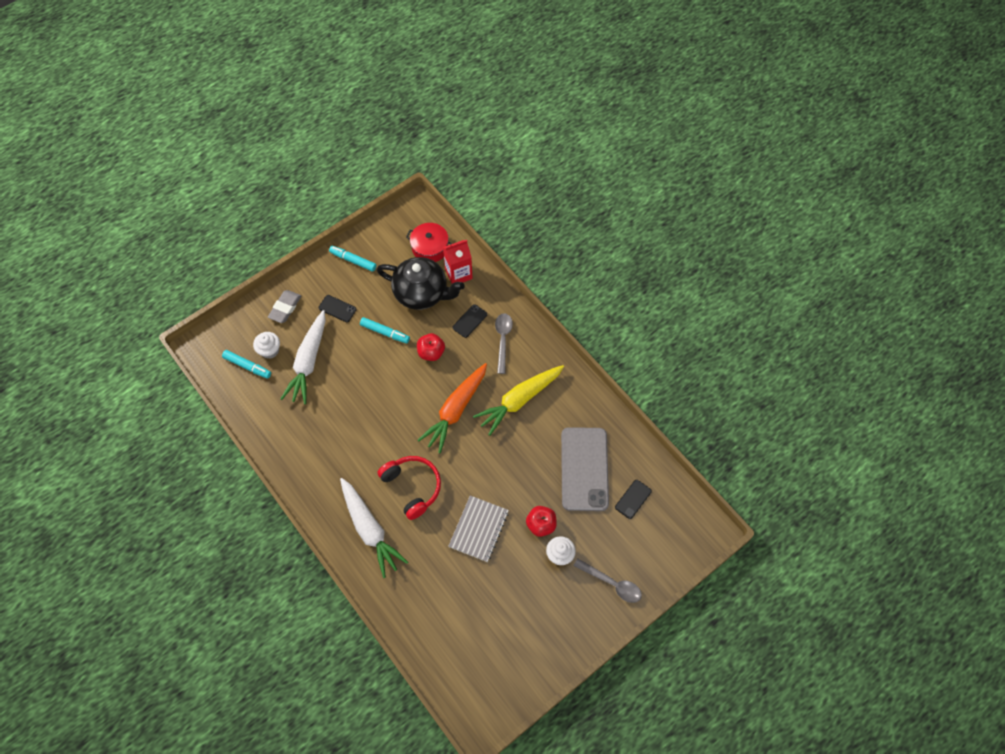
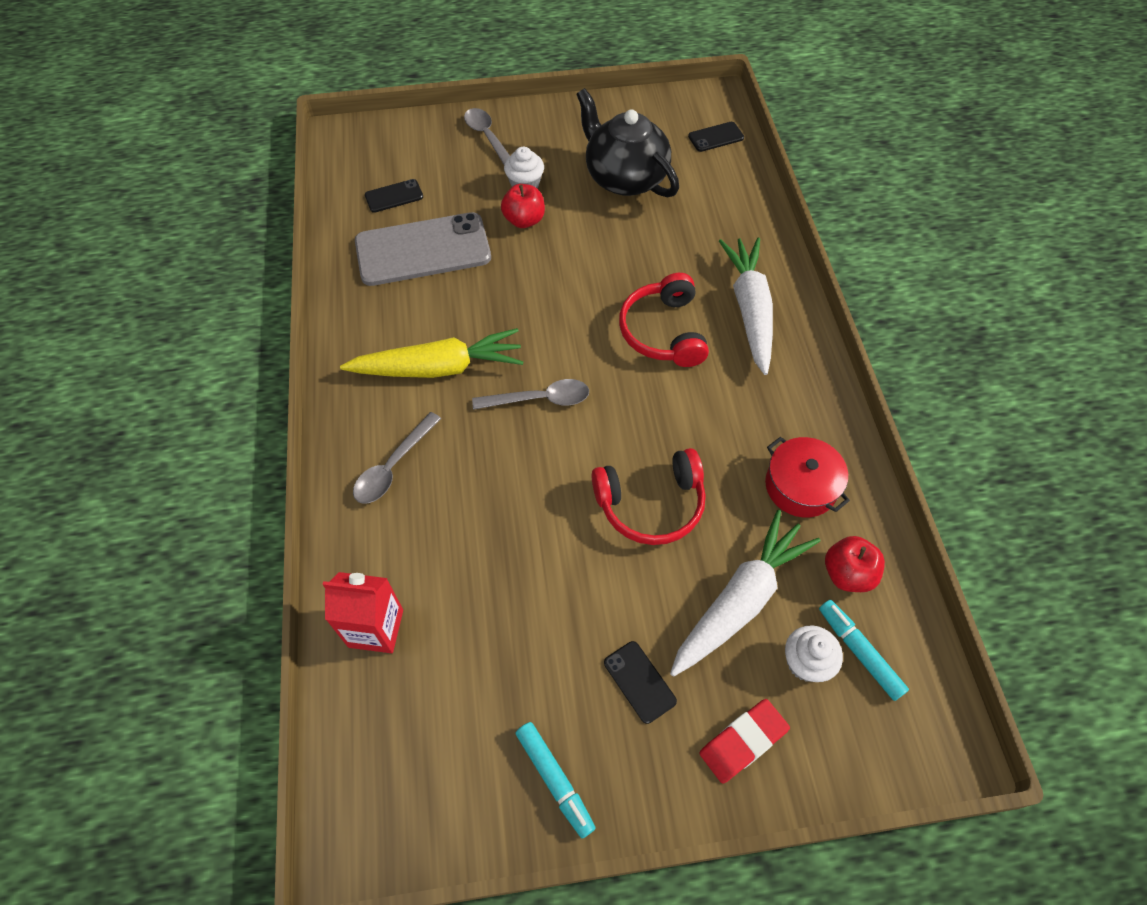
camera: 150 degrees left, 5 degrees down
grey eraser [268,290,301,323] -> red eraser [700,699,790,784]
turquoise marker [360,317,410,343] -> none
black teapot [377,257,465,310] -> black teapot moved to [576,88,679,197]
red pot [406,223,452,262] -> red pot moved to [765,437,850,517]
red apple [417,333,445,361] -> red apple moved to [825,536,885,592]
orange carrot [418,363,487,453] -> grey spoon [472,379,589,410]
grey notebook [448,495,509,562] -> none
black phone [453,304,487,338] -> black phone moved to [688,122,744,152]
grey phone [561,427,609,511] -> grey phone turned 45 degrees clockwise [355,212,491,286]
none -> red headphones [592,448,706,545]

